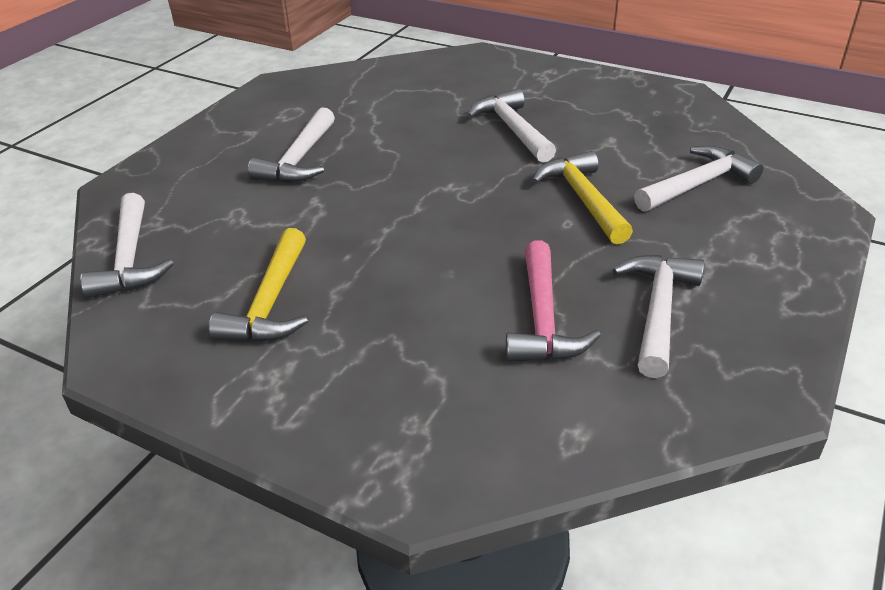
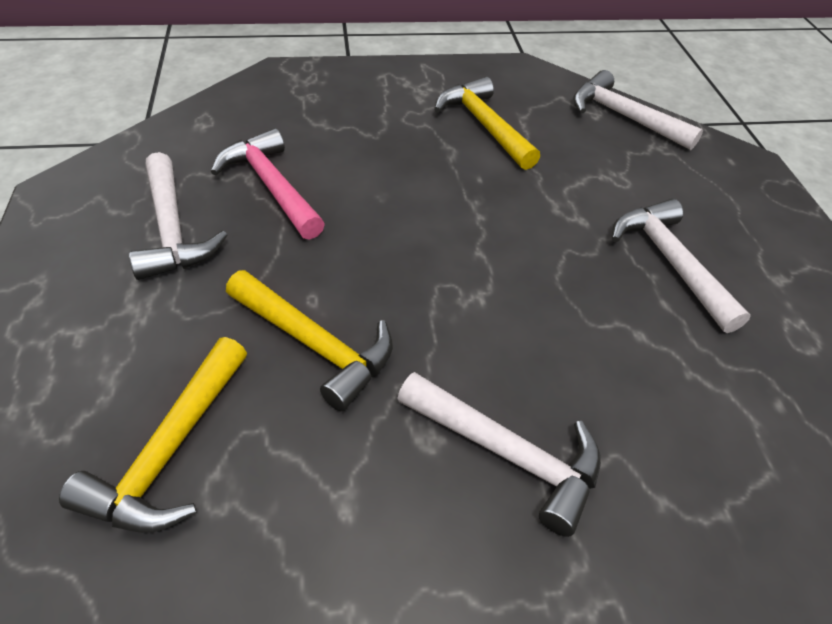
camera: 140 degrees right, 10 degrees up
white hammer [634,145,763,212] -> yellow hammer [59,337,247,533]

